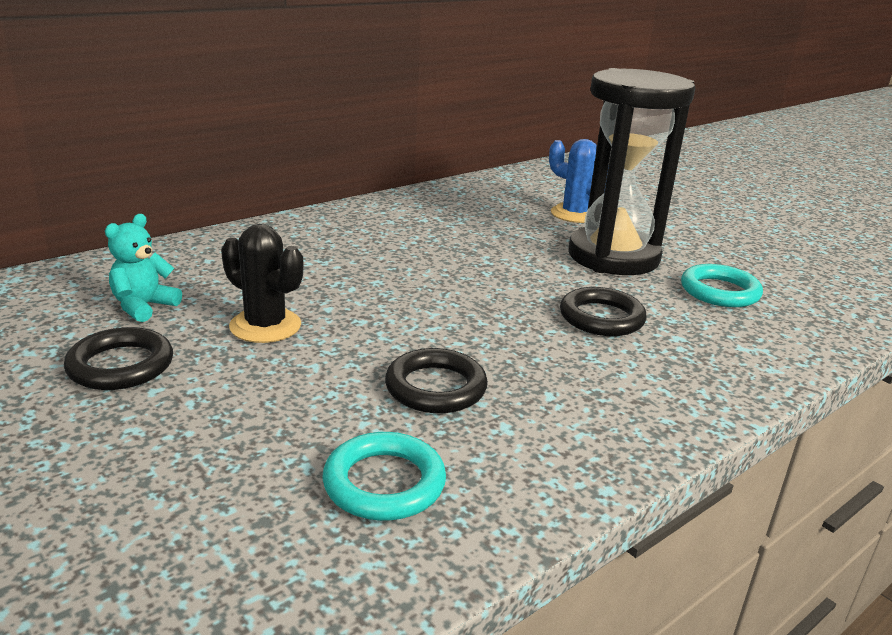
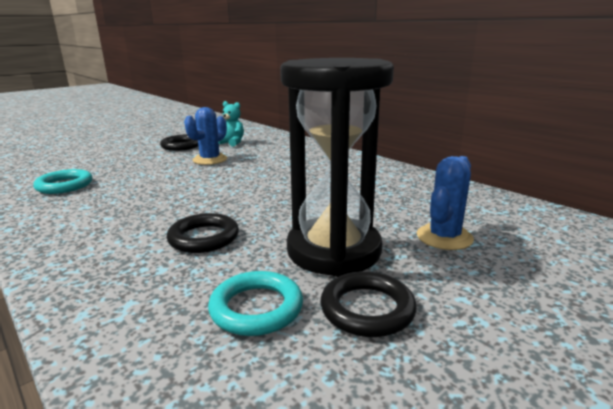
camera: 90 degrees right, 5 degrees down
black cactus [221,224,304,343] -> blue cactus [184,107,228,165]
black ring [385,348,488,413] -> black ring moved to [320,271,417,337]

